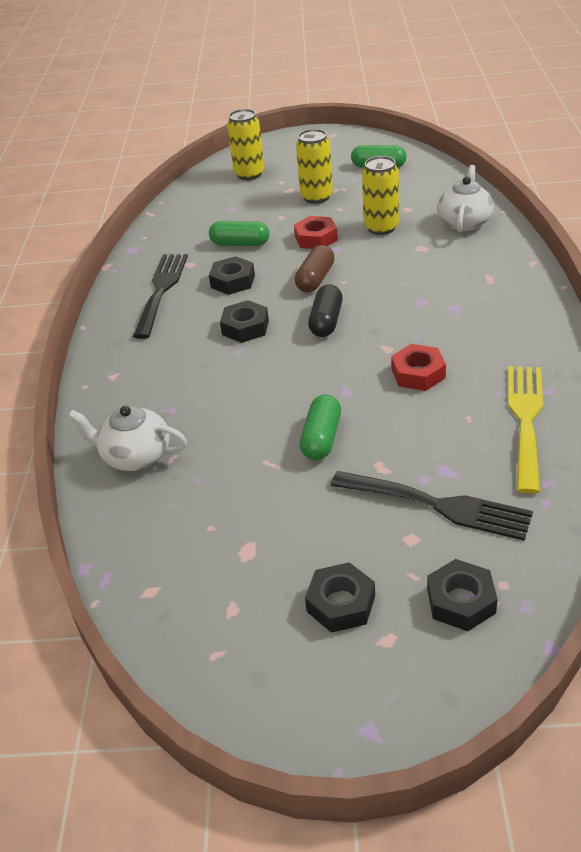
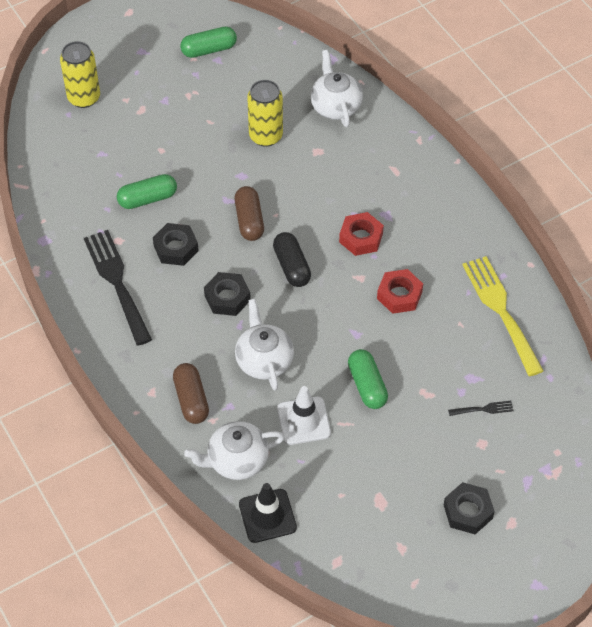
camera: 35 degrees left, 15 degrees up
red nut [294,216,338,249] -> red nut moved to [339,212,384,256]
yellow can [296,129,333,204] -> none
black fork [331,471,533,541] -> black fork [448,401,514,416], size x0.43
black nut [427,559,498,631] -> none
none -> brown capsule [173,363,209,424]
none -> white teapot [235,299,294,390]
none -> black traffic cone [239,483,297,543]
none -> white traffic cone [277,386,331,445]

